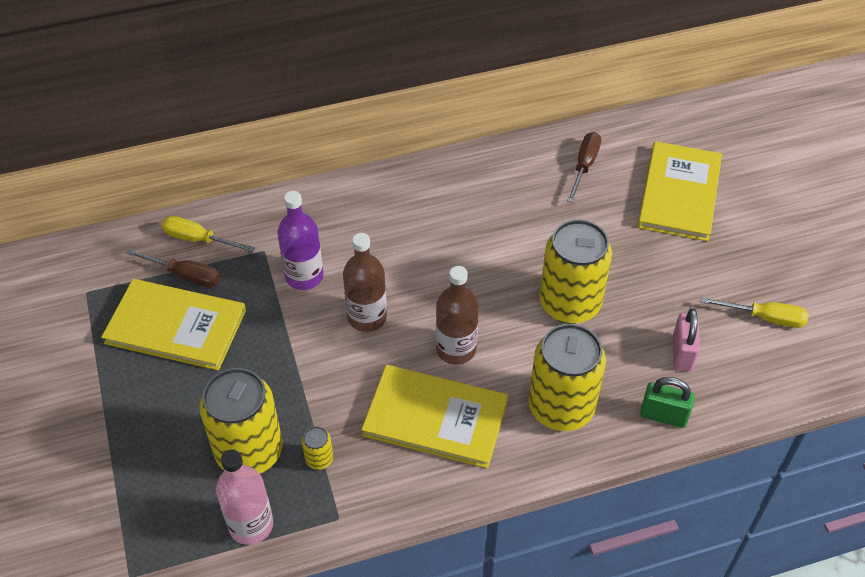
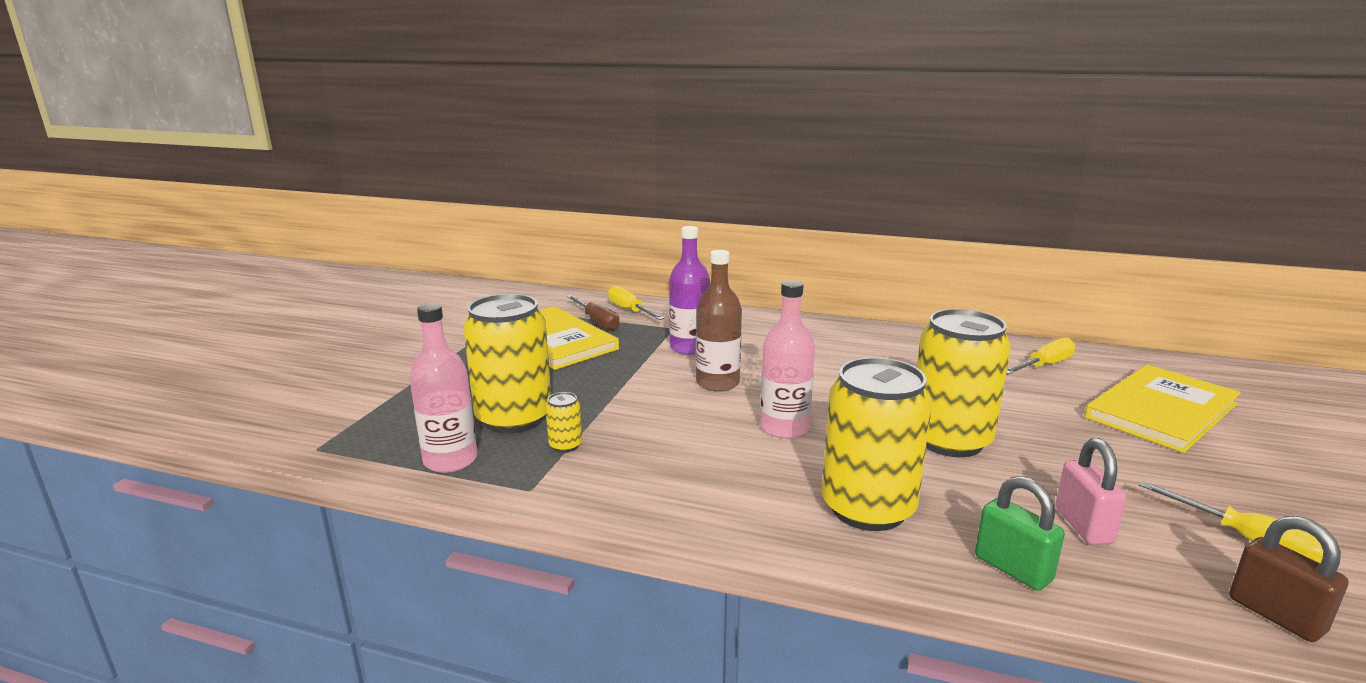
camera: 35 degrees right, 30 degrees down
yellow book [361,365,508,469] -> none
brown bottle [436,266,479,365] -> pink bottle [760,280,815,438]
brown screwdriver [567,132,601,203] -> yellow screwdriver [1006,338,1076,375]
pink padlock [673,309,700,371] -> pink padlock turned 45 degrees counterclockwise [1055,438,1127,545]
none -> brown padlock [1229,516,1349,642]

